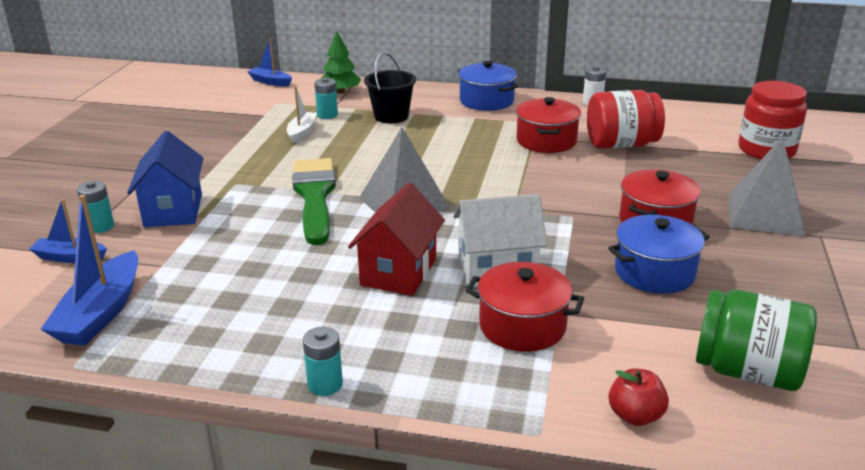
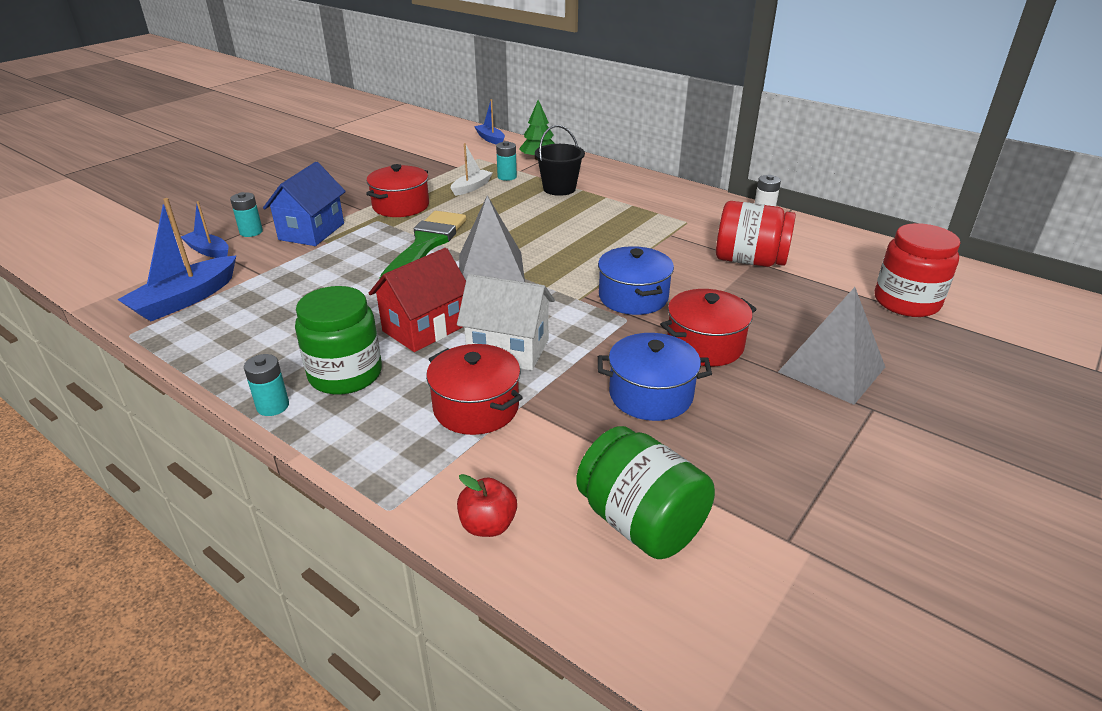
camera: 25 degrees right, 5 degrees up
blue pot [458,61,518,111] -> blue pot moved to [598,246,674,315]
red pot [516,97,581,153] -> red pot moved to [366,164,429,217]
none -> green jar [295,286,382,395]

